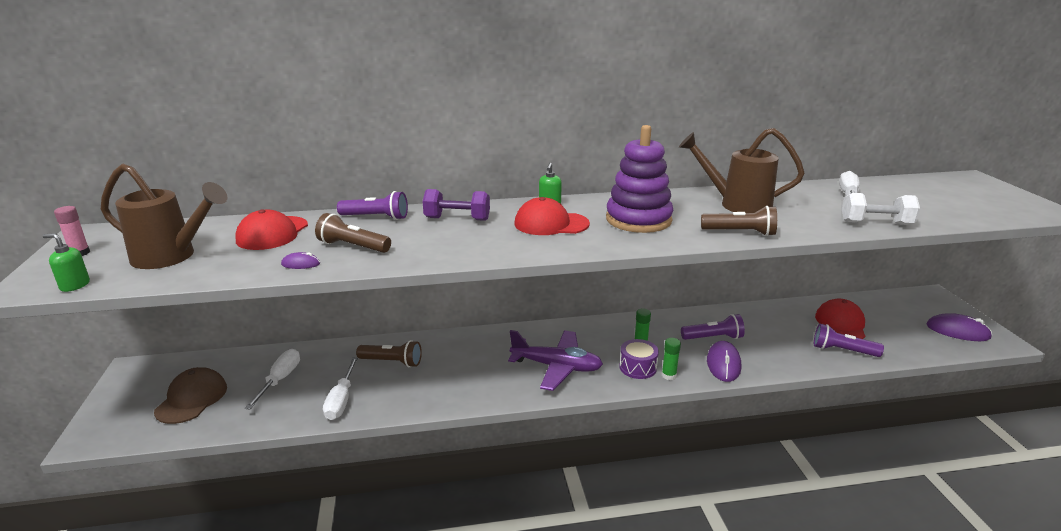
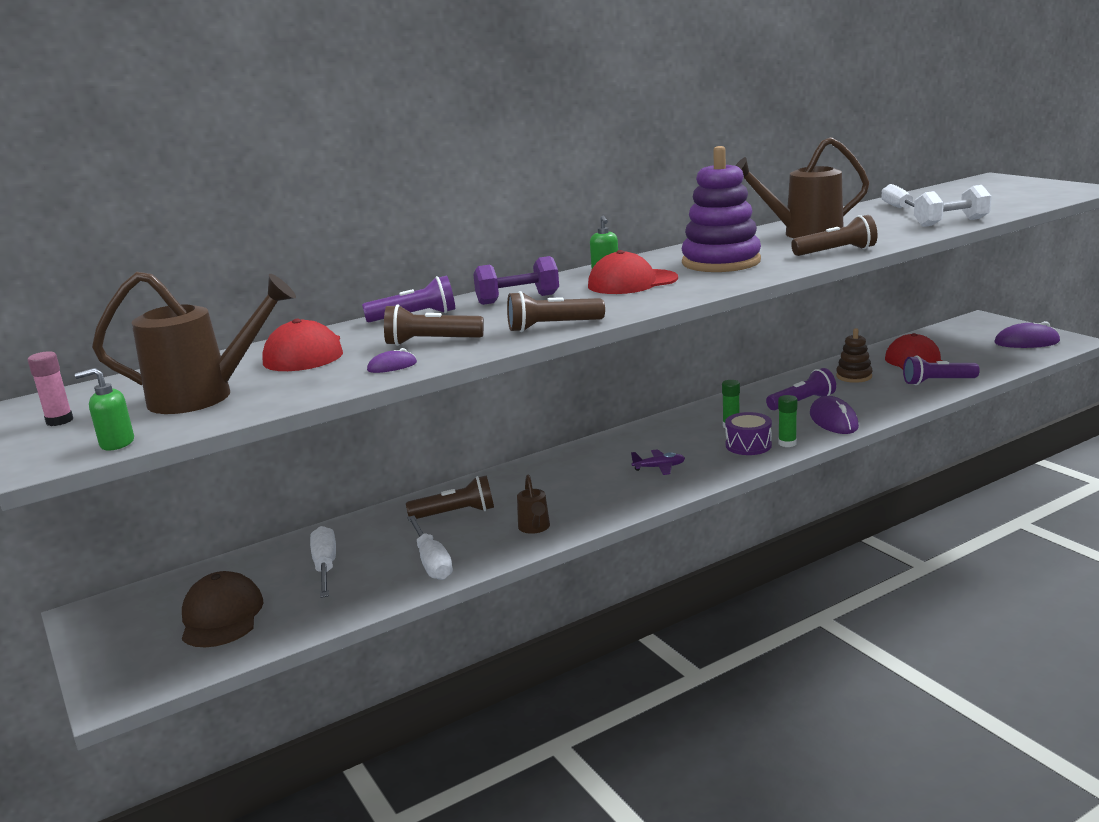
camera: 20 degrees left, 5 degrees down
purple plane [508,330,603,391] -> purple plane [631,449,685,475], size x0.45
none -> brown flashlight [507,291,605,332]
none -> brown watering can [517,475,550,534]
none -> brown stacking toy [836,328,872,383]

